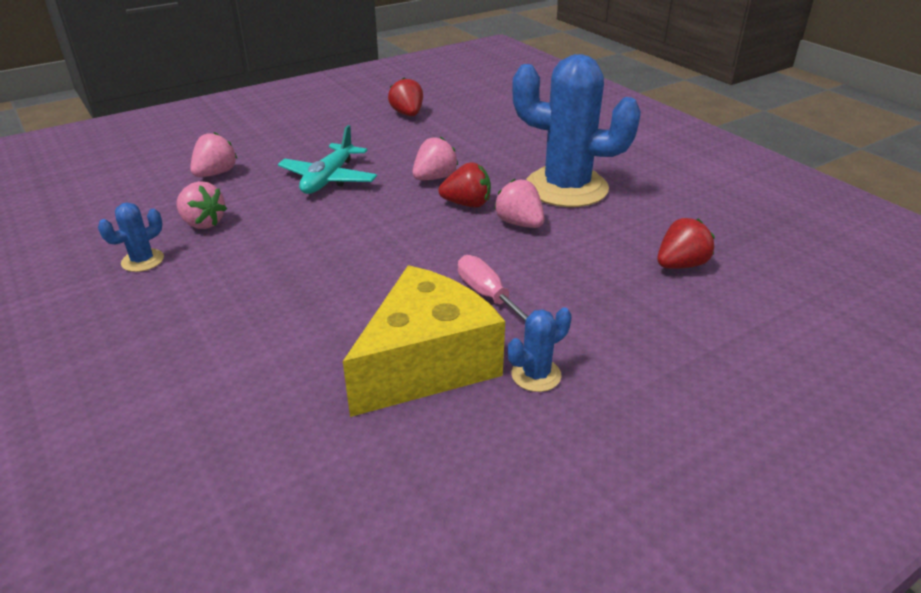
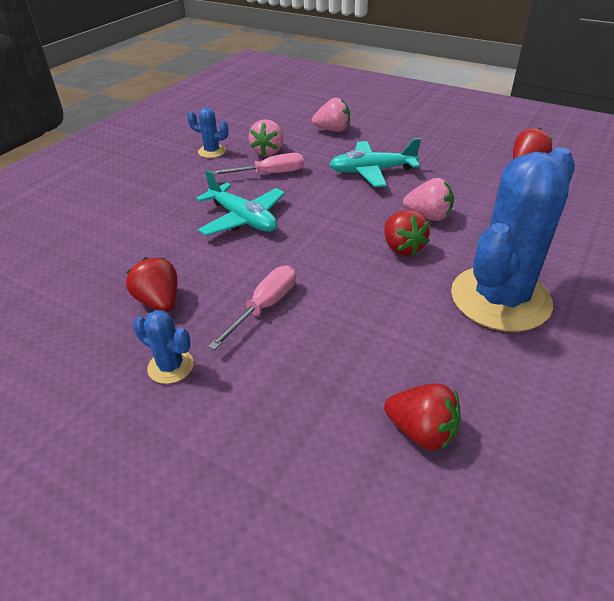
camera: 65 degrees right, 5 degrees up
yellow cheese [343,266,505,417] -> red strawberry [126,257,177,312]
pink strawberry [494,179,545,228] -> none
blue cactus [512,54,641,207] -> blue cactus turned 45 degrees clockwise [451,147,575,332]
none -> turquoise plane [196,170,285,236]
none -> pink screwdriver [211,153,304,175]

